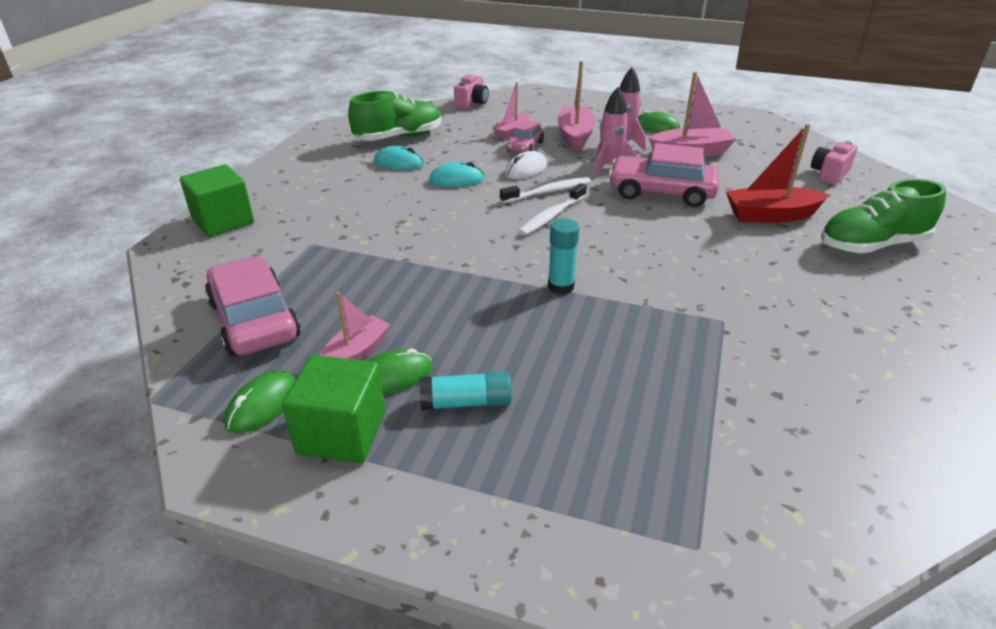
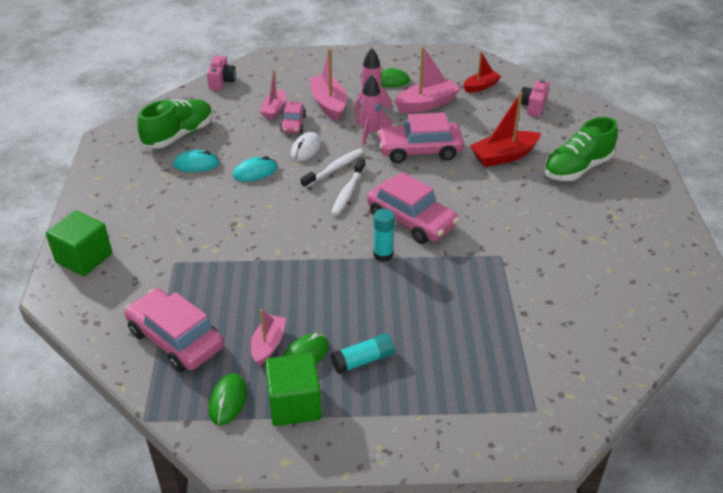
camera: 20 degrees left, 5 degrees up
none -> pink car [367,172,459,244]
none -> red boat [463,51,501,93]

